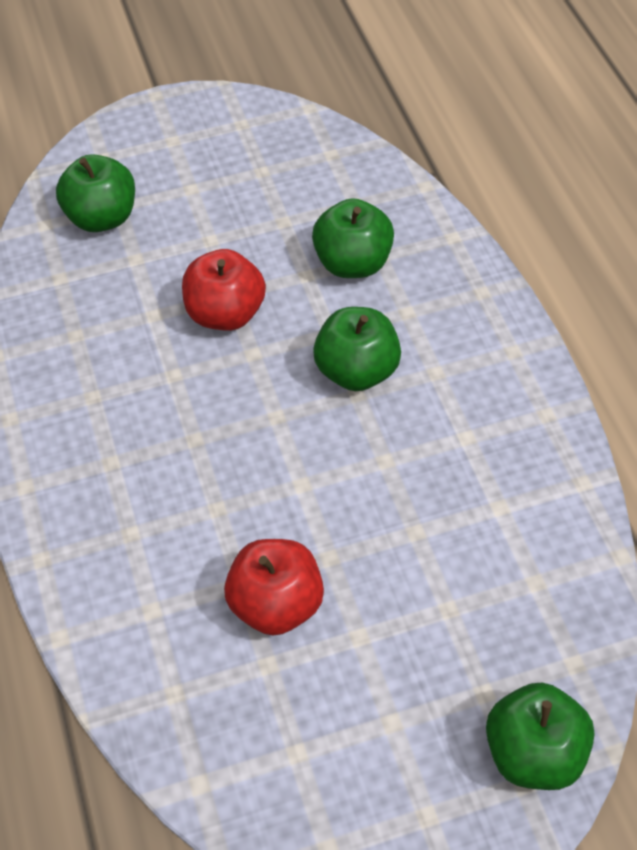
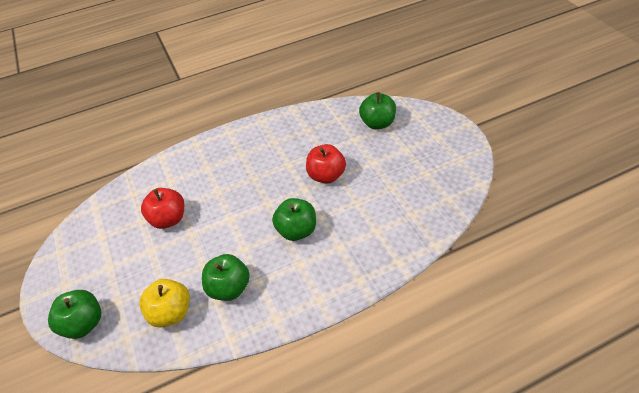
camera: 85 degrees right, 5 degrees down
green apple [312,198,394,278] -> green apple moved to [202,254,250,301]
none -> yellow apple [139,279,190,328]

